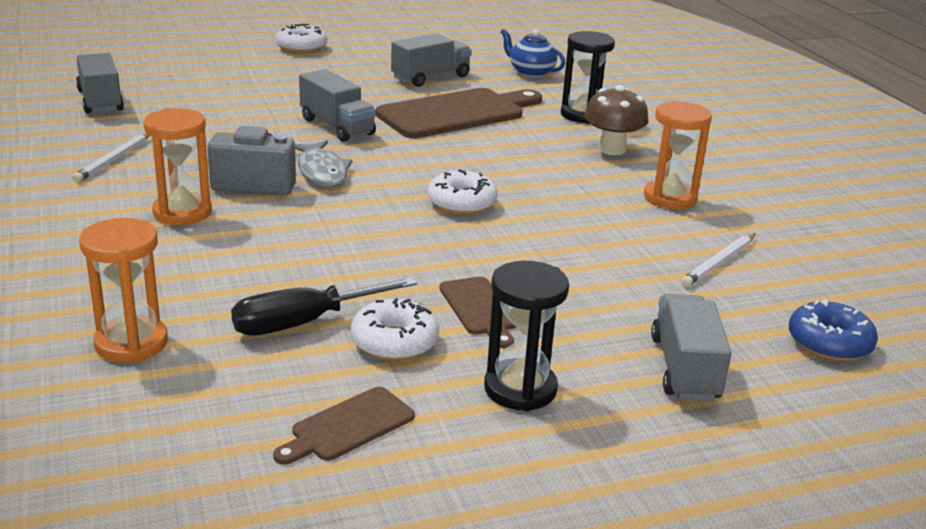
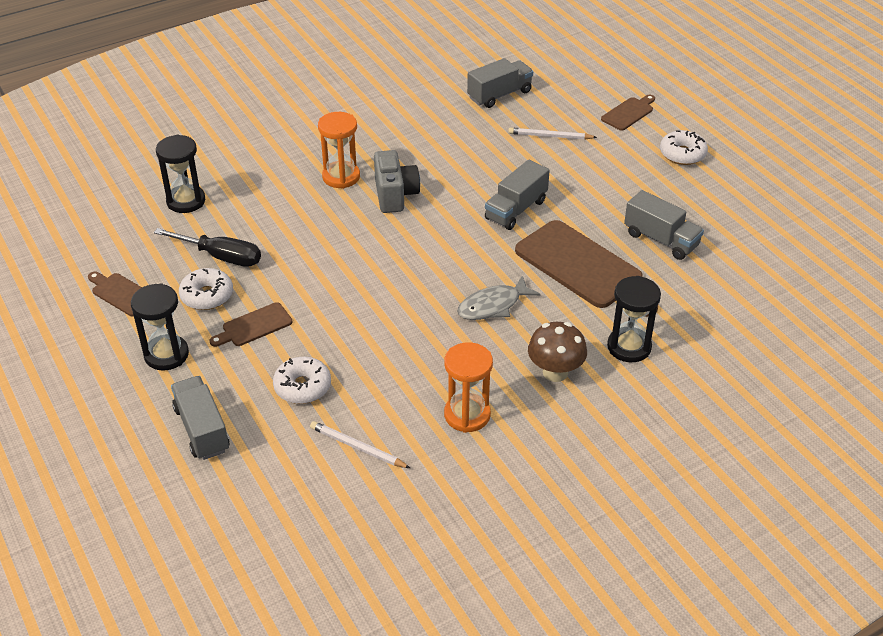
camera: 80 degrees right, 15 degrees up
white pencil [72,133,149,183] -> white pencil moved to [508,127,597,140]
orange hourglass [79,218,168,363] -> black hourglass [156,134,205,213]
black screwdriver [231,277,417,336] -> black screwdriver turned 150 degrees clockwise [154,228,261,267]
grey fish [295,140,352,187] -> grey fish moved to [457,276,541,320]
white donut [428,169,498,215] -> white donut moved to [273,357,331,404]
blue teapot [501,29,565,77] -> none
grey truck [651,294,732,401] -> grey truck turned 105 degrees counterclockwise [171,376,229,460]
blue donut [789,299,878,361] -> none
none -> brown cutting board [601,95,655,131]

